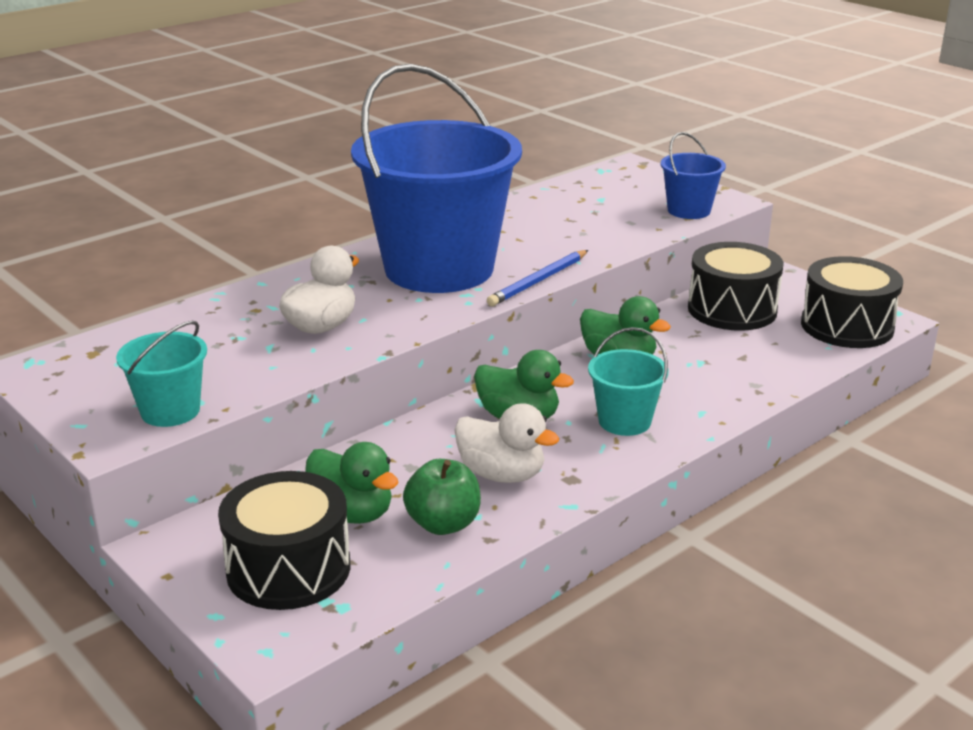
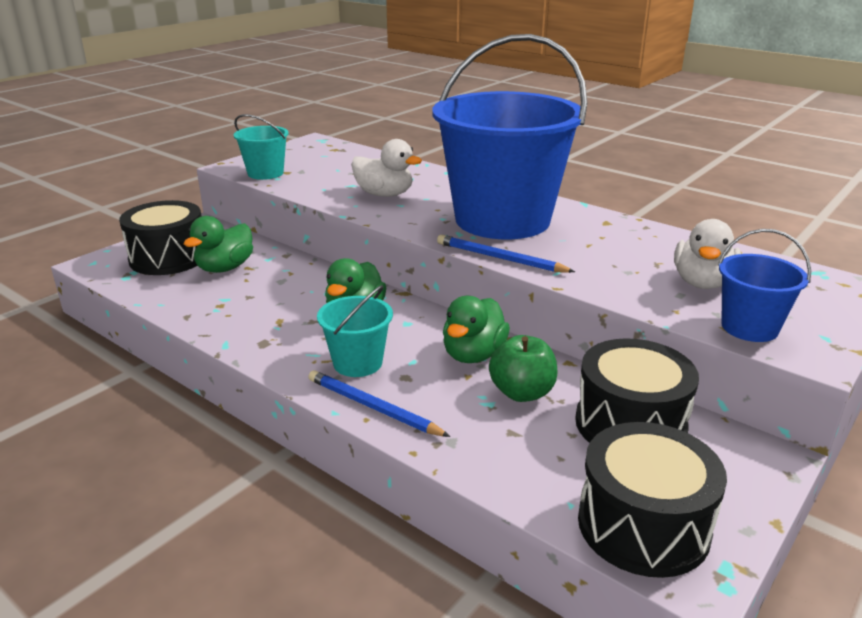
camera: 80 degrees right, 0 degrees up
green apple [403,459,481,535] -> green apple moved to [489,335,558,402]
white duck [454,403,559,483] -> white duck moved to [674,219,741,289]
none -> blue pencil [308,370,450,437]

